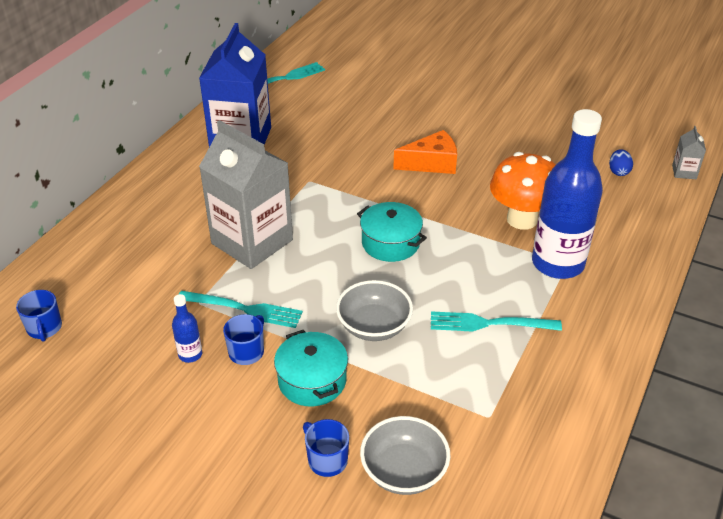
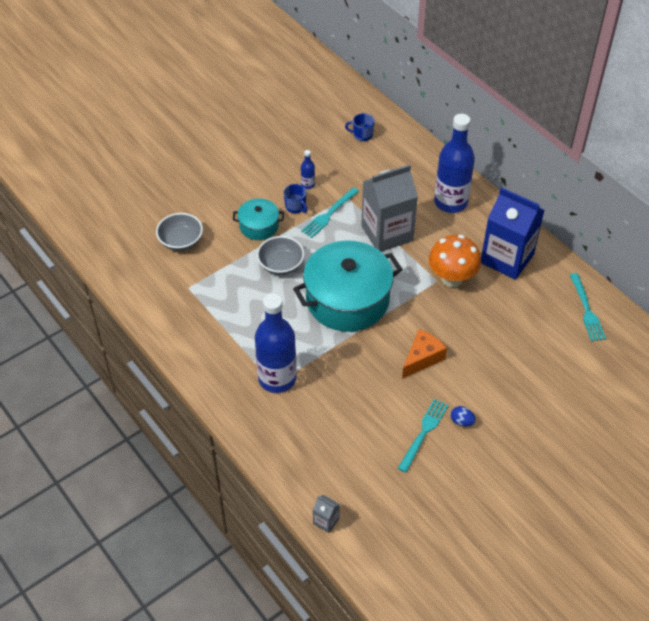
camera: 115 degrees right, 10 degrees up
blue mug [303,419,349,477] -> none
turquoise pot [357,202,427,262] -> turquoise pot [293,240,403,332], size x2.02
orange cheese [393,130,457,174] -> orange cheese turned 150 degrees counterclockwise [402,329,447,379]
turquoise fork [431,311,562,332] -> turquoise fork moved to [398,399,449,473]
orange mushroom [490,152,556,230] -> orange mushroom moved to [429,235,481,287]
blue egg [609,149,633,176] -> blue egg moved to [451,406,476,427]
none -> blue bottle [434,114,475,213]

